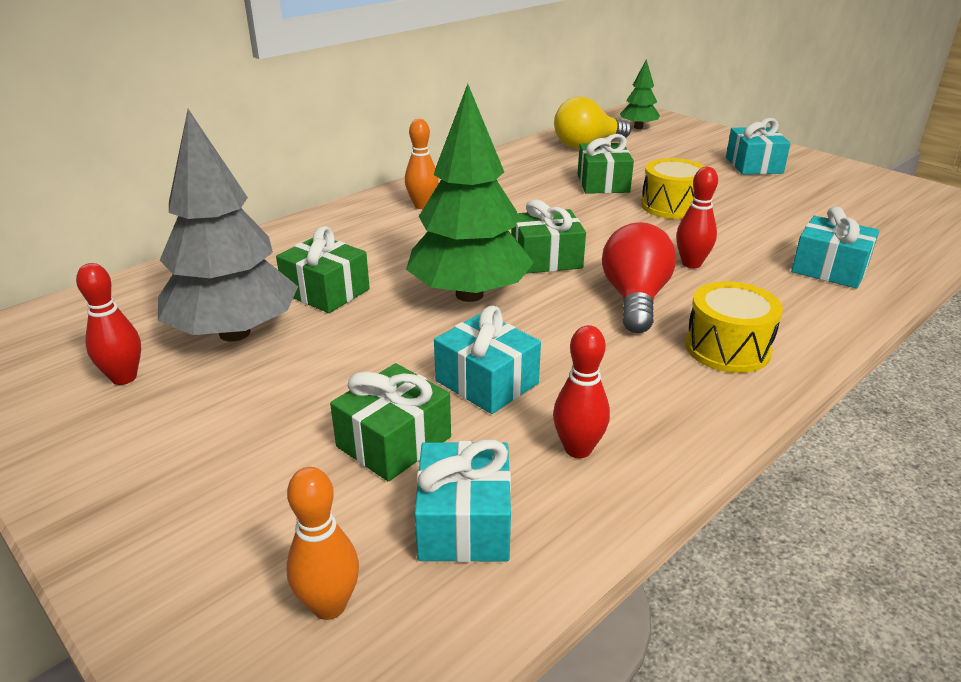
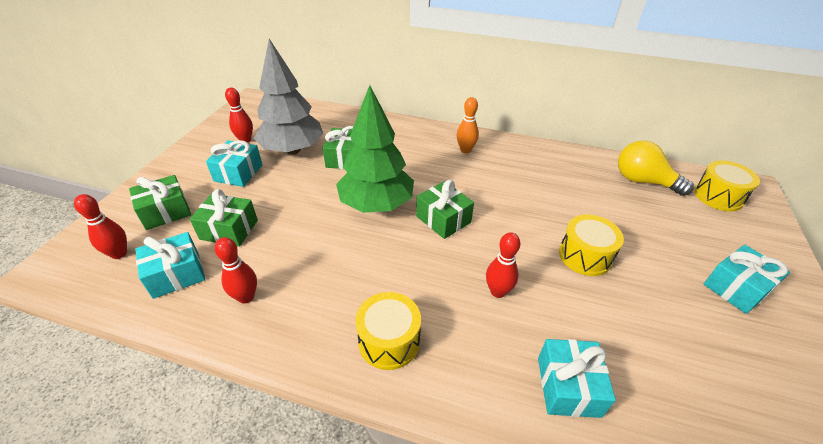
camera: 60 degrees right, 10 degrees up
orange bowling pin [286,467,359,620] -> red bowling pin [74,194,127,259]
turquoise gift [434,306,541,414] -> turquoise gift moved to [206,140,262,187]
green gift [578,134,634,194] -> green gift moved to [129,175,191,230]
red light bulb [602,222,676,333] -> none
green tree [620,59,660,129] -> yellow drum [694,160,760,211]

